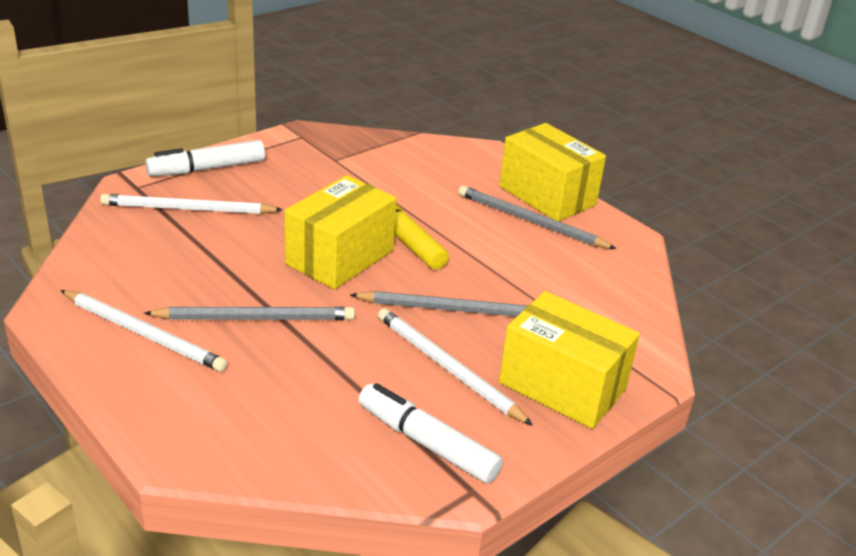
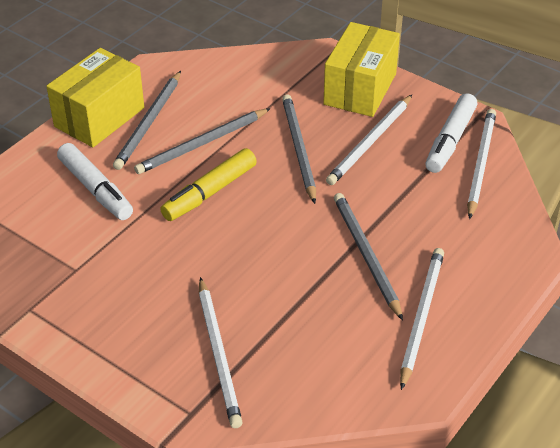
camera: 100 degrees left, 10 degrees up
white marker [145,140,265,176] -> white marker moved to [57,143,133,220]
yellow box [284,175,397,290] -> none
none -> grey pencil [134,108,271,174]
none -> white pencil [467,109,496,219]

